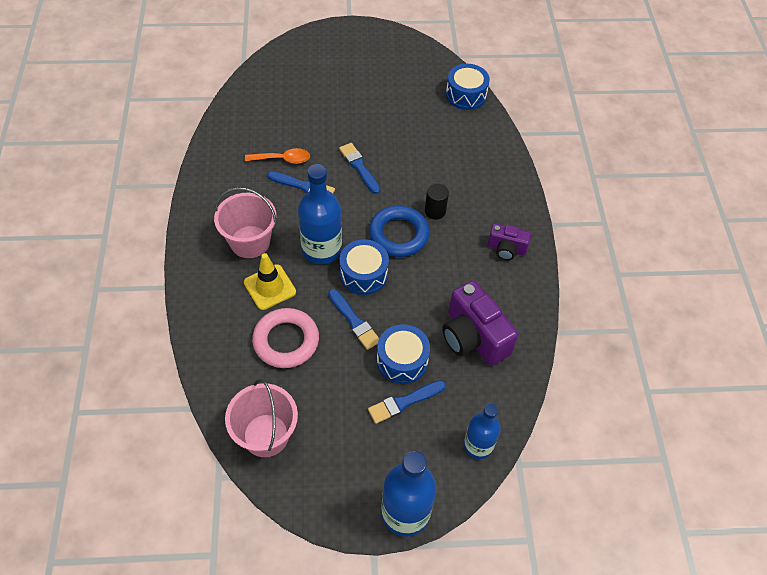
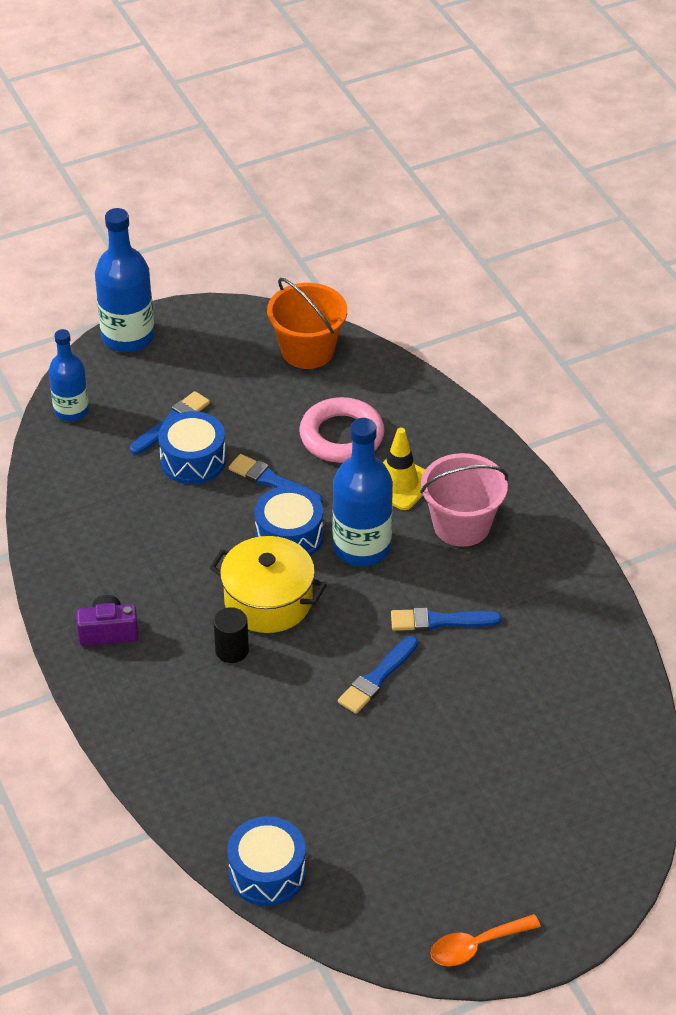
camera: 160 degrees right, 10 degrees down
pink bucket [225,379,298,457] -> orange bucket [267,278,347,369]
orange spoon [245,148,310,164] -> orange spoon moved to [430,914,541,966]
blue brush [339,143,380,194] -> blue brush turned 90 degrees clockwise [338,636,418,714]
blue ring [369,206,430,257] -> yellow pot [209,536,326,633]
purple camera [442,281,518,366] -> none

